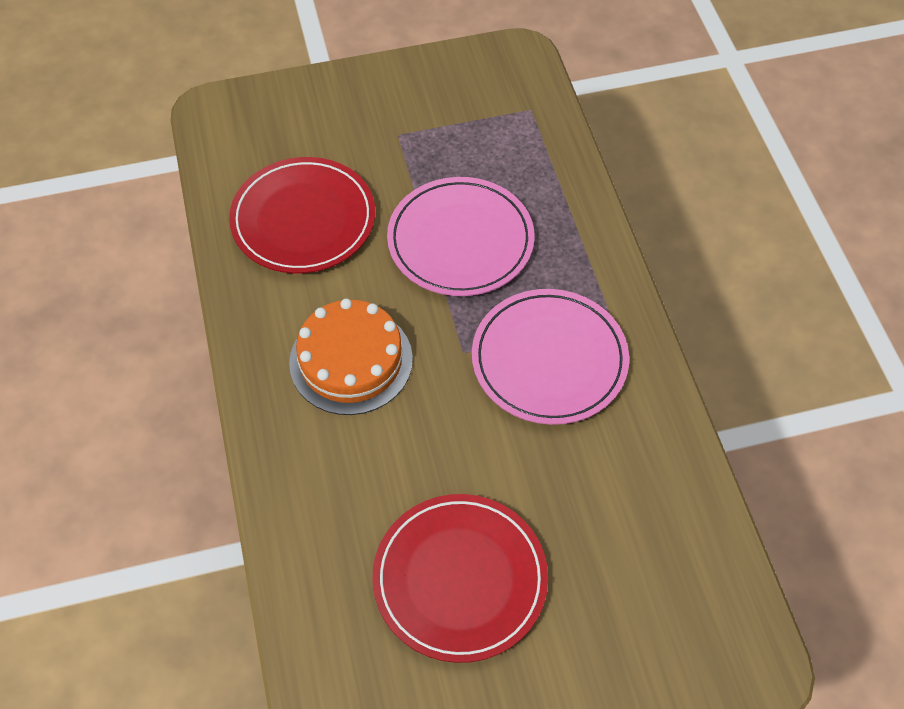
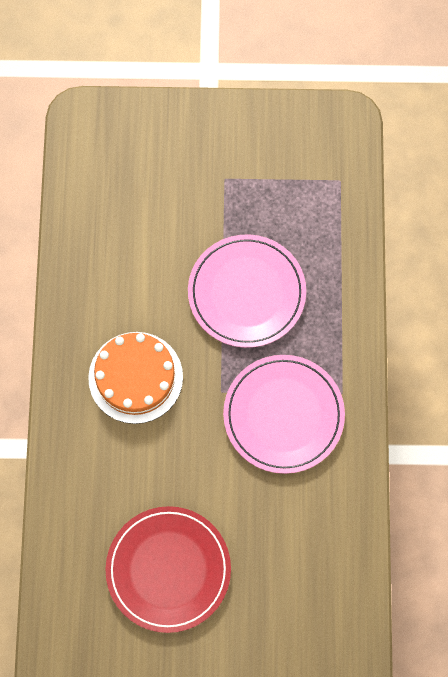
camera: 15 degrees right, 15 degrees up
red plate [229,157,375,274] -> none

